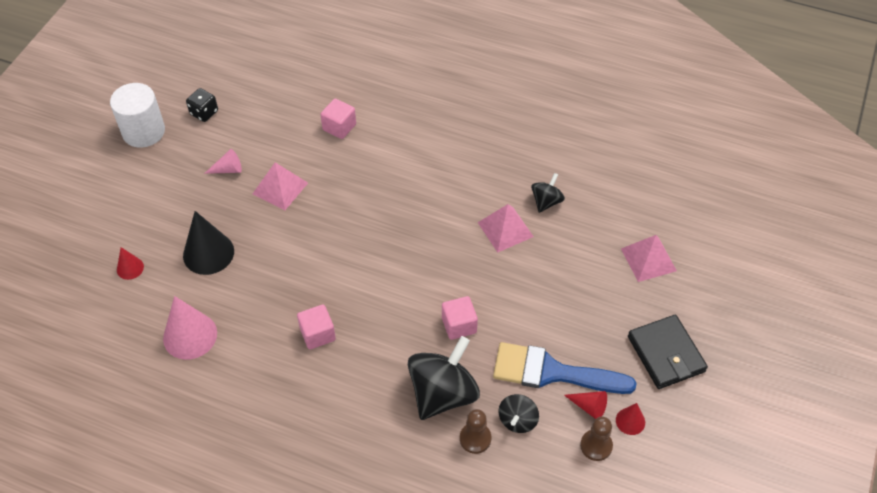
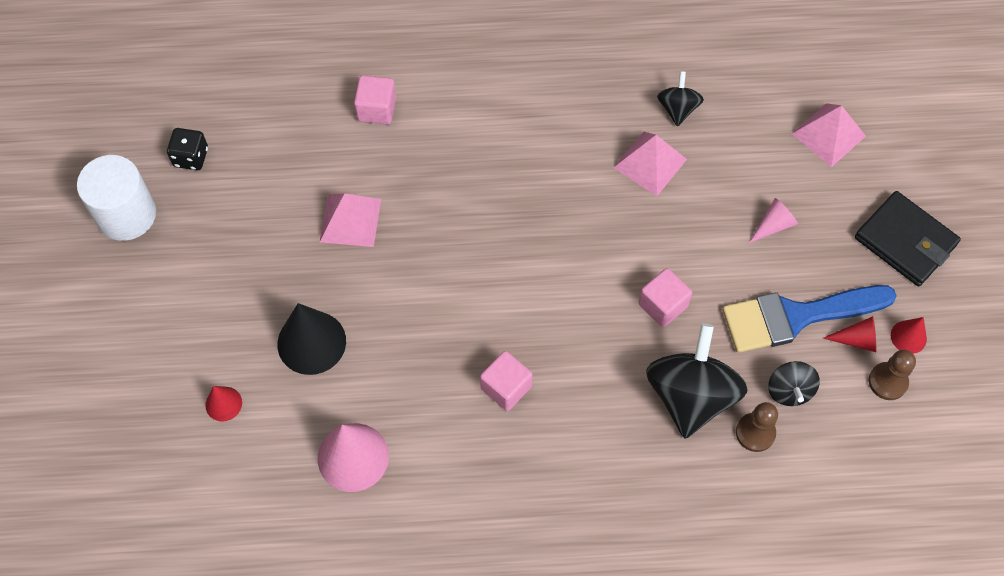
camera: 25 degrees left, 10 degrees up
pink cone [204,149,242,174] -> pink cone moved to [749,198,798,243]

